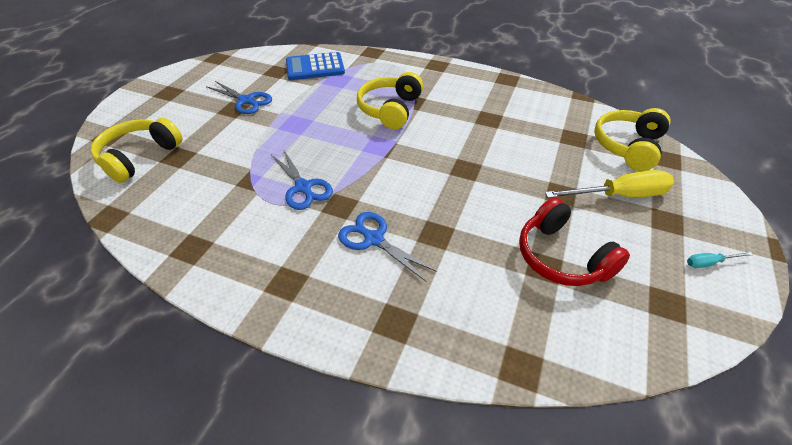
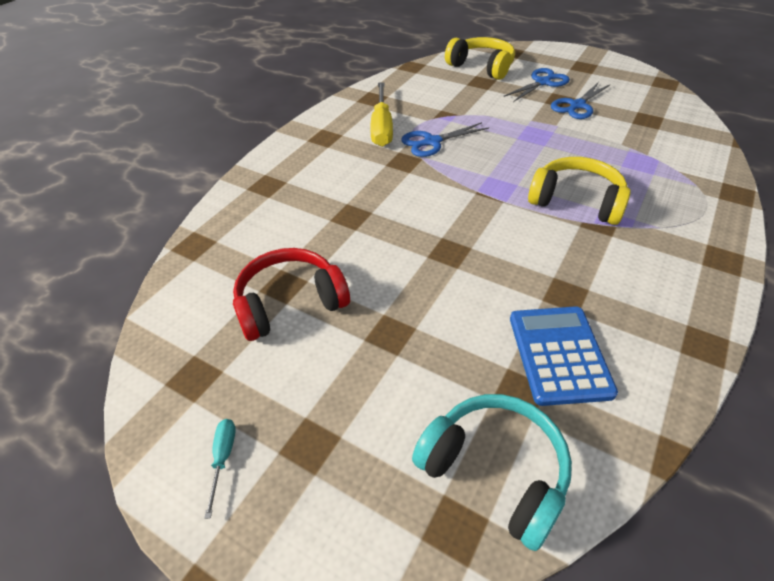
camera: 100 degrees right, 0 degrees up
blue calculator [286,52,345,80] -> blue calculator moved to [510,306,618,406]
blue scissors [338,212,437,281] -> blue scissors moved to [503,68,570,102]
yellow screwdriver [545,170,674,198] -> yellow screwdriver moved to [370,82,393,147]
yellow headphones [594,108,670,171] -> turquoise headphones [412,394,572,551]

